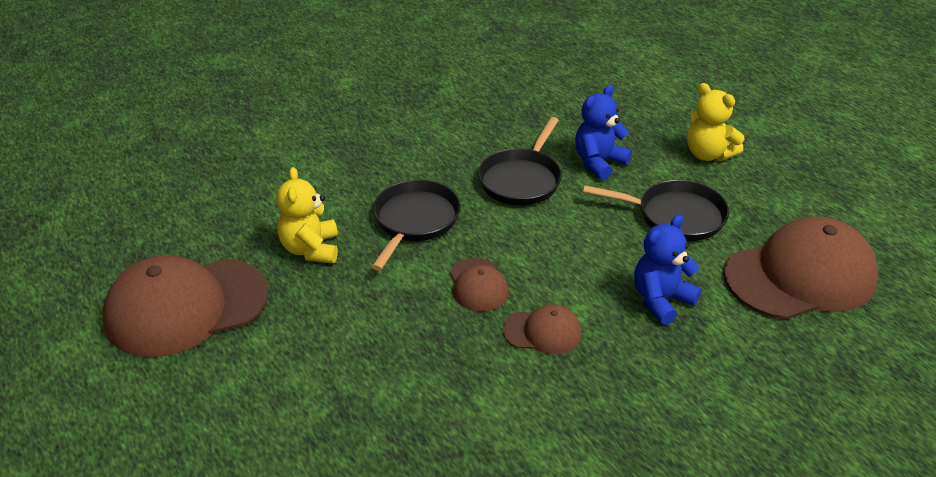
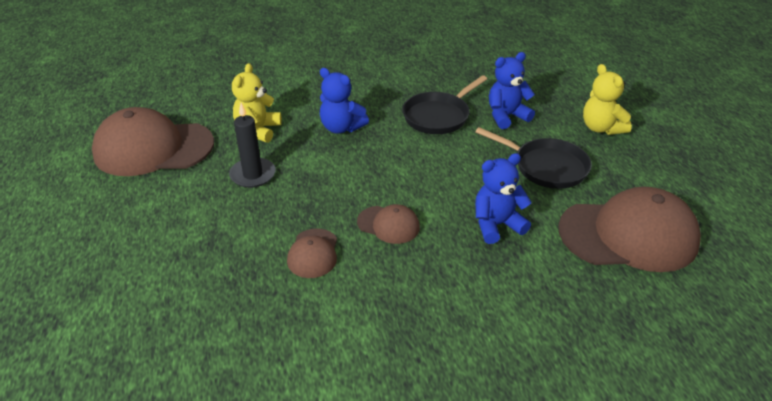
camera: 20 degrees right, 0 degrees up
black pan [372,180,461,271] -> blue teddy bear [320,68,369,134]
brown cap [450,258,509,311] -> brown cap moved to [287,228,337,278]
none -> black candle [229,103,276,188]

